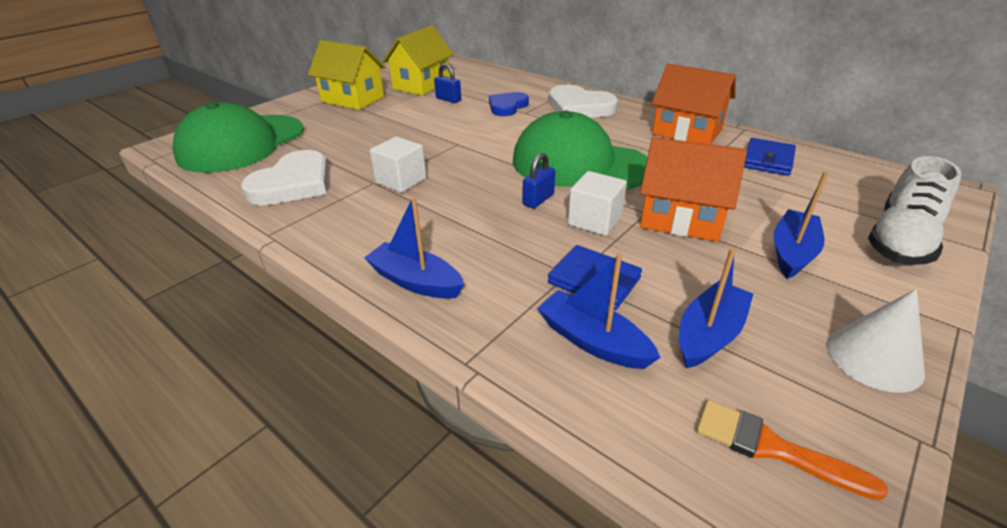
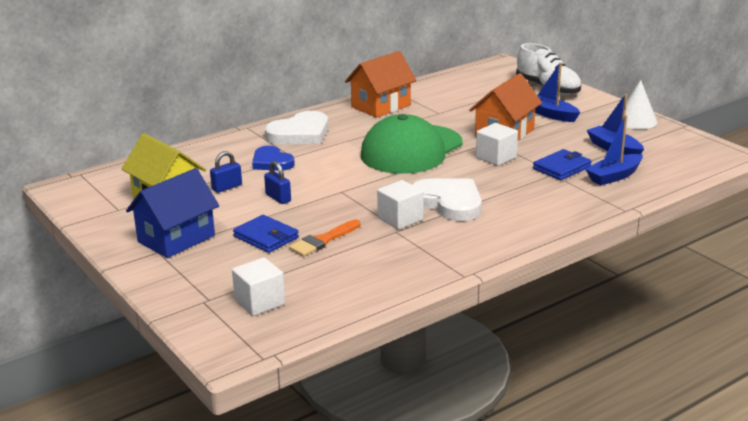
camera: 75 degrees left, 10 degrees down
green cap [172,102,304,173] -> white cube [232,257,285,316]
white heart [241,150,329,205] -> white heart moved to [412,179,482,221]
yellow house [308,40,386,110] -> blue house [126,168,219,258]
blue boat [364,197,464,299] -> none
blue padlock [523,153,555,209] -> blue padlock moved to [264,161,291,204]
orange brush [696,400,888,500] -> orange brush moved to [289,219,361,257]
blue wallet [744,138,796,176] -> blue wallet moved to [233,215,299,253]

